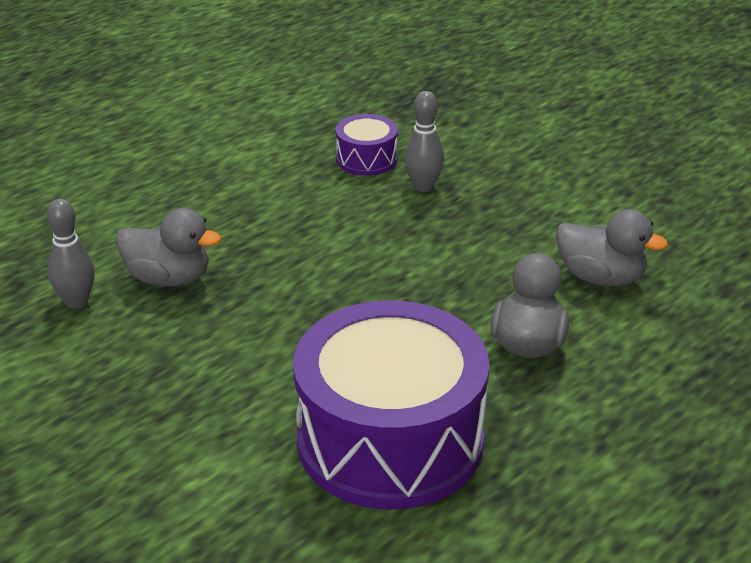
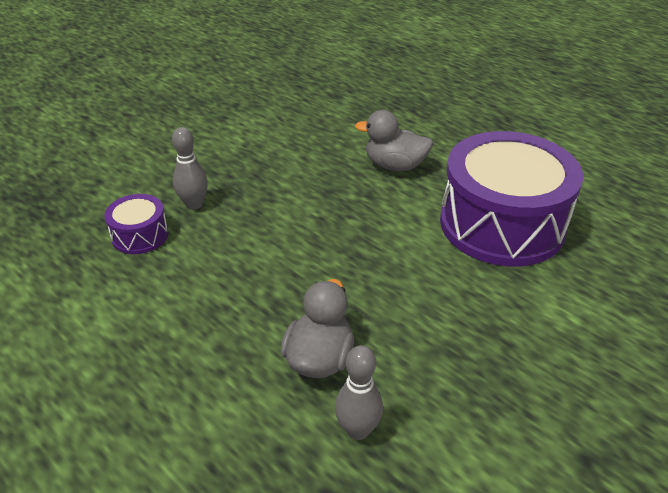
camera: 90 degrees left, 5 degrees up
grey duck [556,209,668,286] -> none

